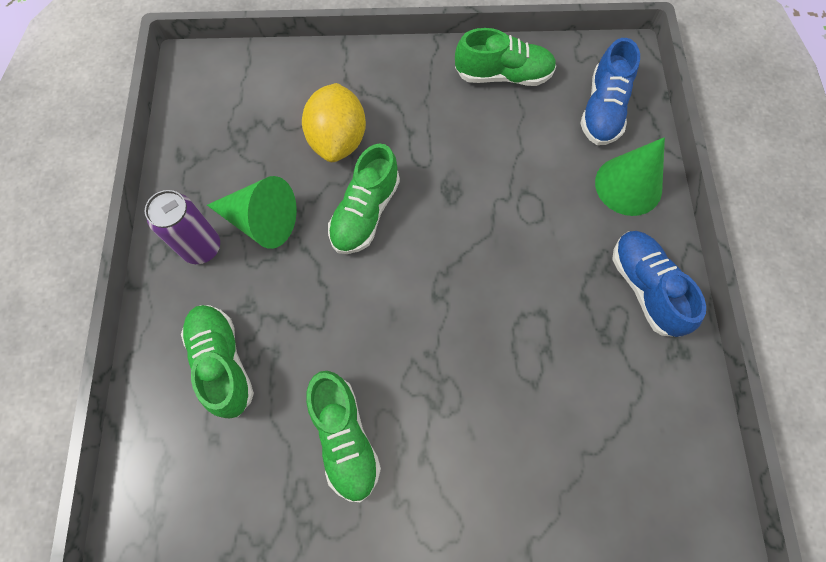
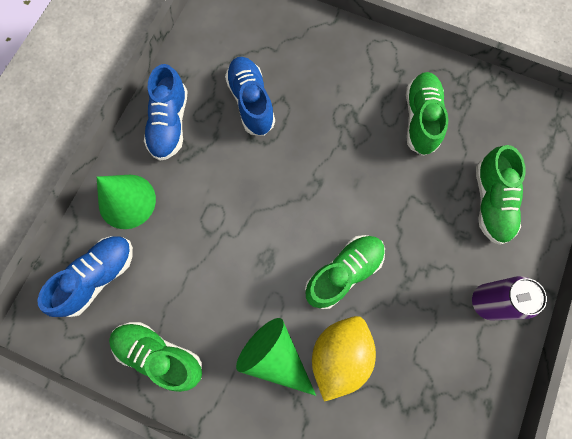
camera: 155 degrees left, 5 degrees up
green cone [207,176,297,249] -> green cone moved to [236,318,316,396]
none -> blue shoe [225,57,275,136]

